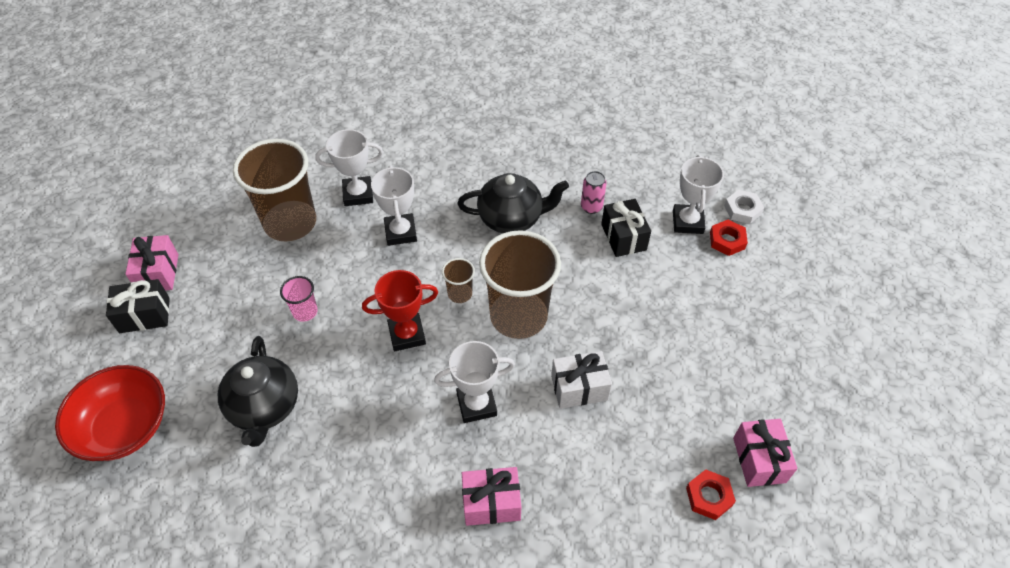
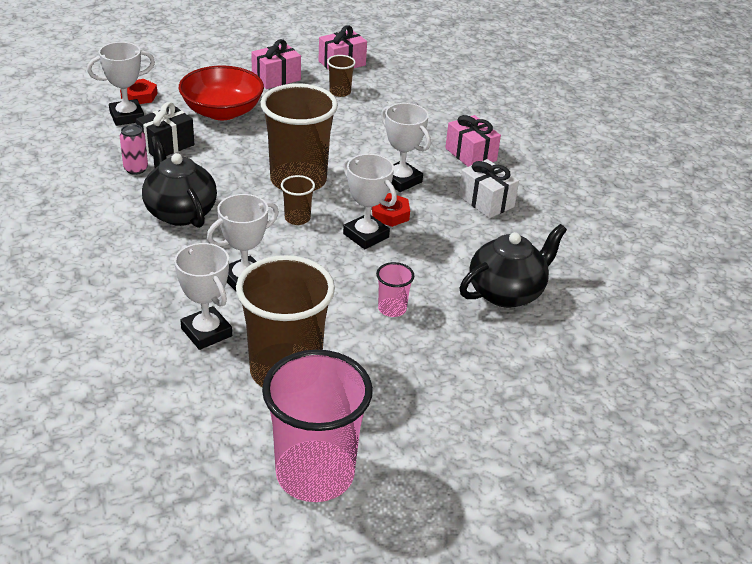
camera: 120 degrees left, 15 degrees down
red bowl [55,365,165,461] -> red bowl moved to [179,66,264,120]
black gift [106,279,170,333] -> none
pink gift [125,235,178,291] -> pink gift moved to [251,39,301,89]
red trophy [362,270,438,351] -> white trophy [343,154,397,249]
white gift [551,351,612,409] -> white gift moved to [458,159,519,218]
red nut [686,469,736,520] -> red nut moved to [372,193,410,227]
white nut [724,190,764,224] -> none
none -> pink cup [262,350,373,502]
none -> brown cup [327,55,356,97]

